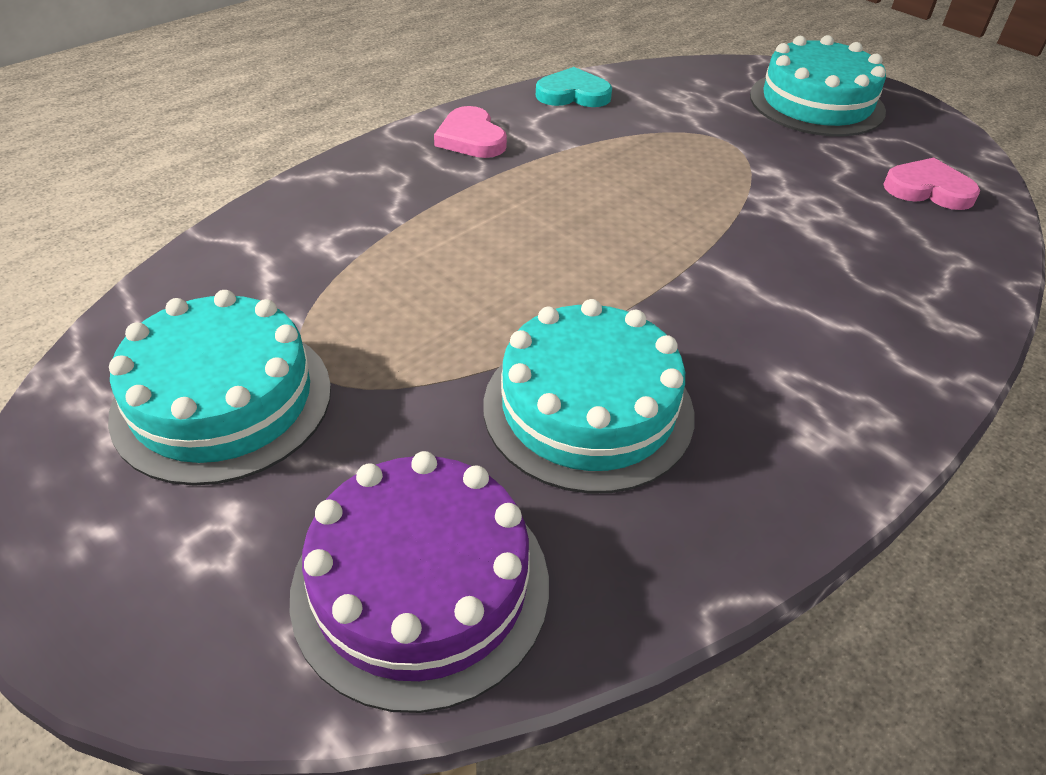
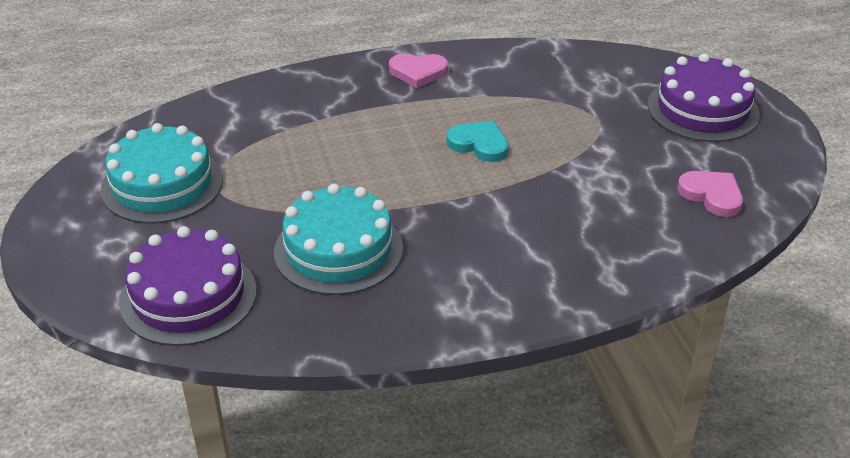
camera: 30 degrees right, 5 degrees down
pink heart [434,106,507,158] -> pink heart turned 90 degrees counterclockwise [389,53,448,88]
turquoise heart [536,67,612,107] -> turquoise heart moved to [446,121,509,162]
turquoise cake [750,35,886,136] -> purple cake [647,53,760,142]

